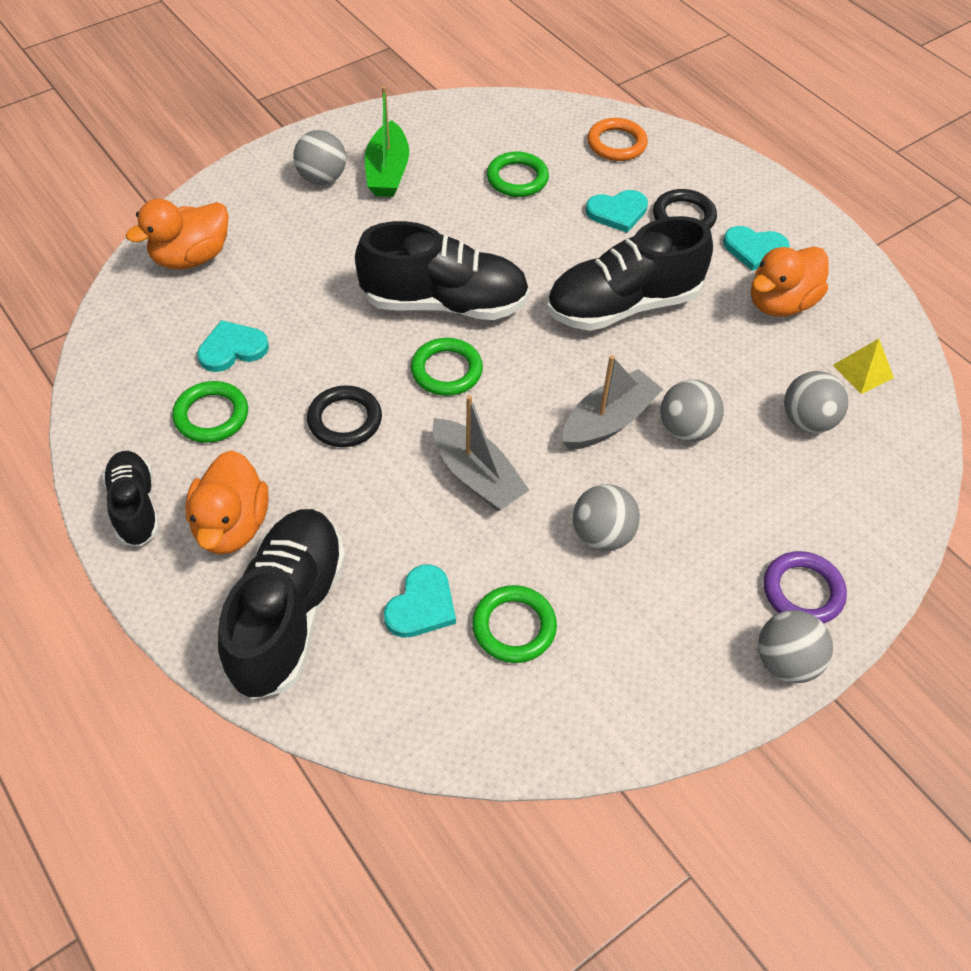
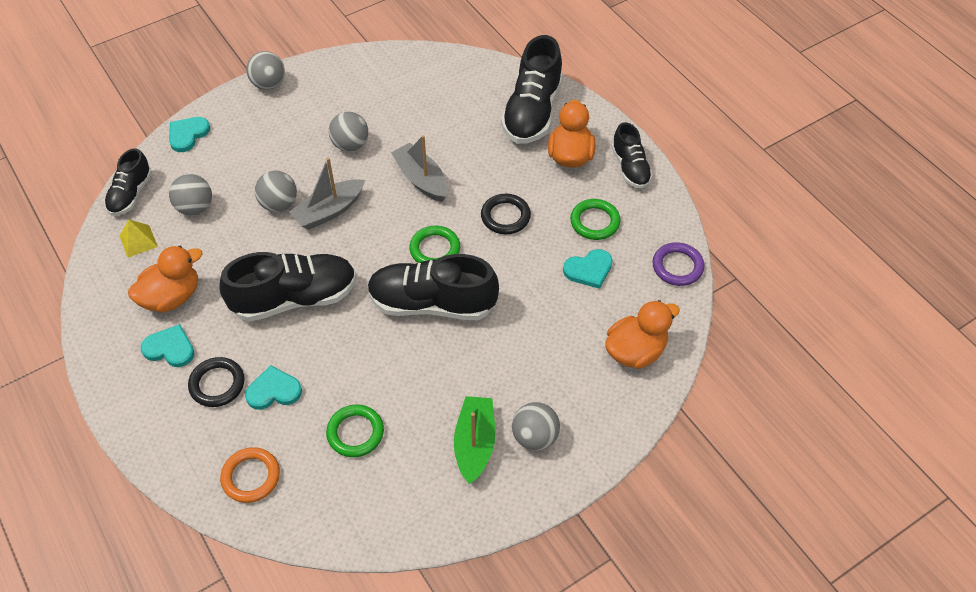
camera: 175 degrees left, 0 degrees up
turquoise heart [384,564,456,638] -> turquoise heart moved to [169,117,210,152]
green ring [472,585,557,663] -> none
purple ring [764,551,847,624] -> purple ring moved to [653,242,704,286]
none -> black shoe [104,148,152,216]

